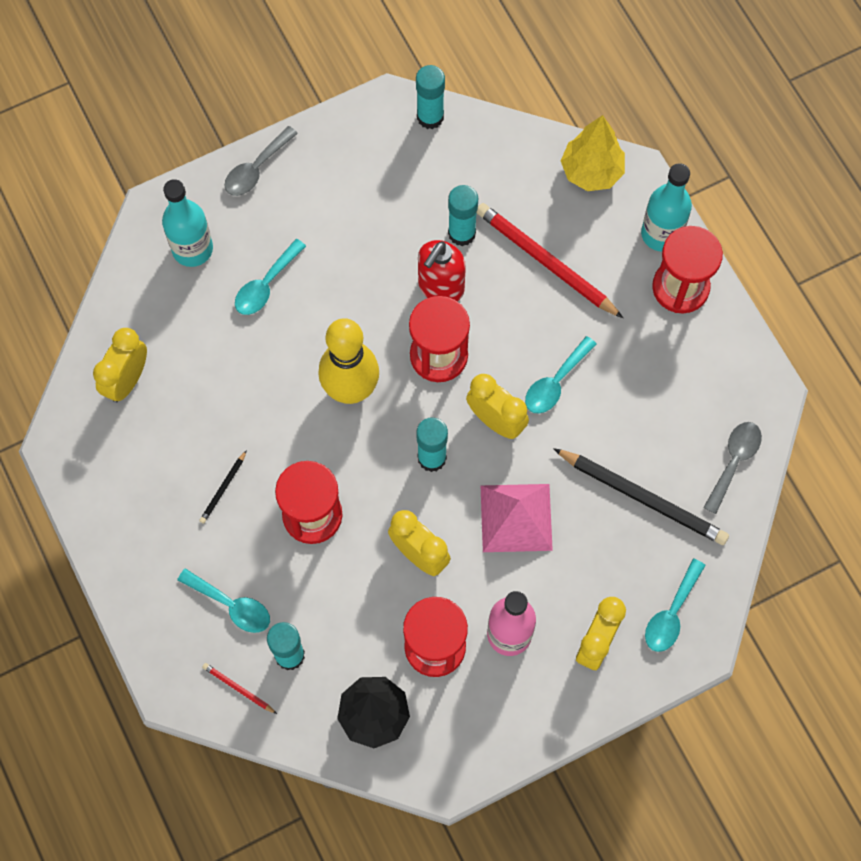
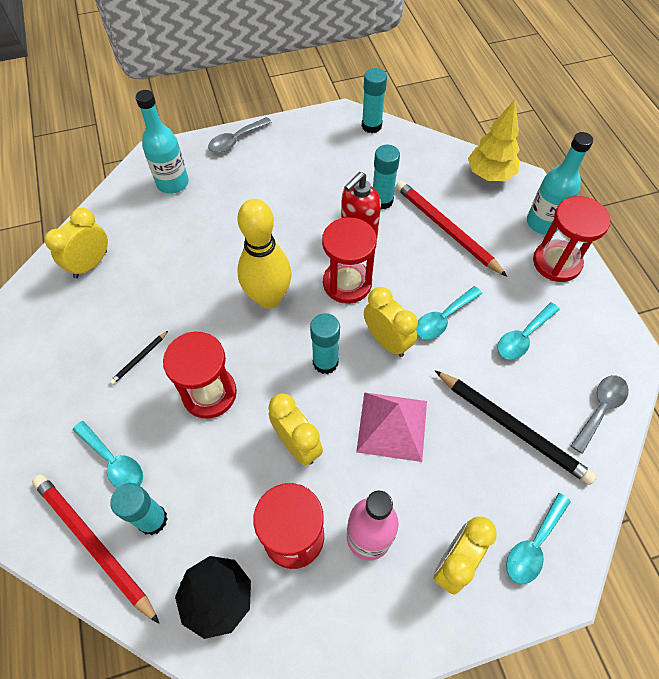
camera: 10 degrees right, 10 degrees down
red pencil [202,663,277,714] -> red pencil [32,474,159,623], size x2.25
turquoise spoon [235,239,306,315] -> turquoise spoon moved to [497,302,560,360]

